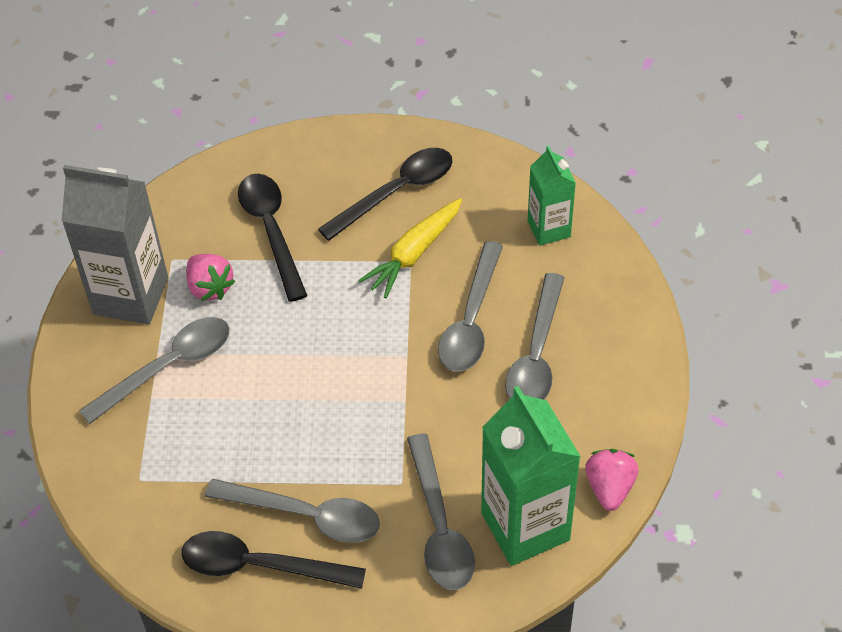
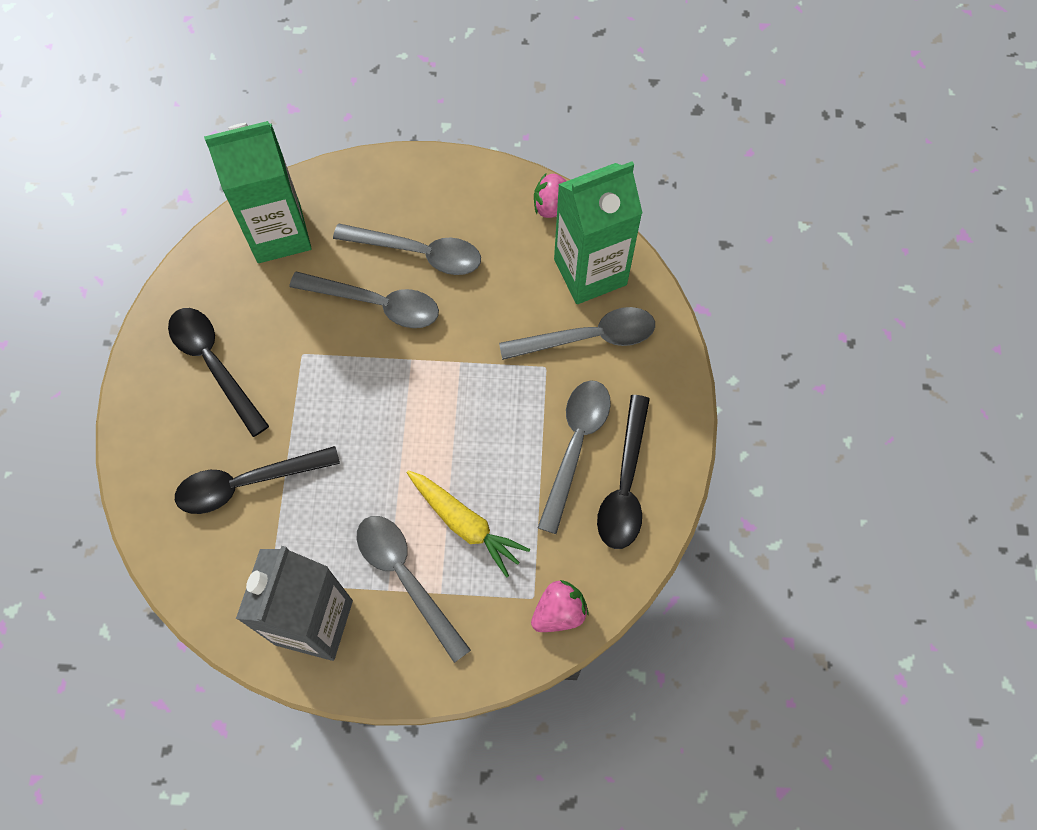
camera: 90 degrees left, 15 degrees up
pink strawberry [186,254,236,301] -> pink strawberry moved to [531,580,589,632]
yellow carrot [358,198,462,298] -> yellow carrot moved to [407,470,530,578]
green carton [528,145,576,246] -> green carton [204,121,312,263], size x1.74

